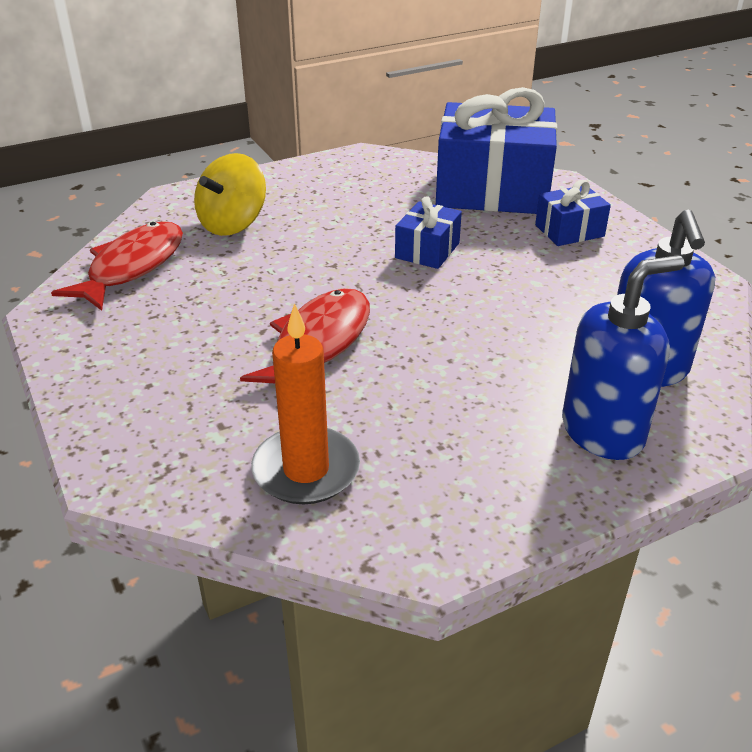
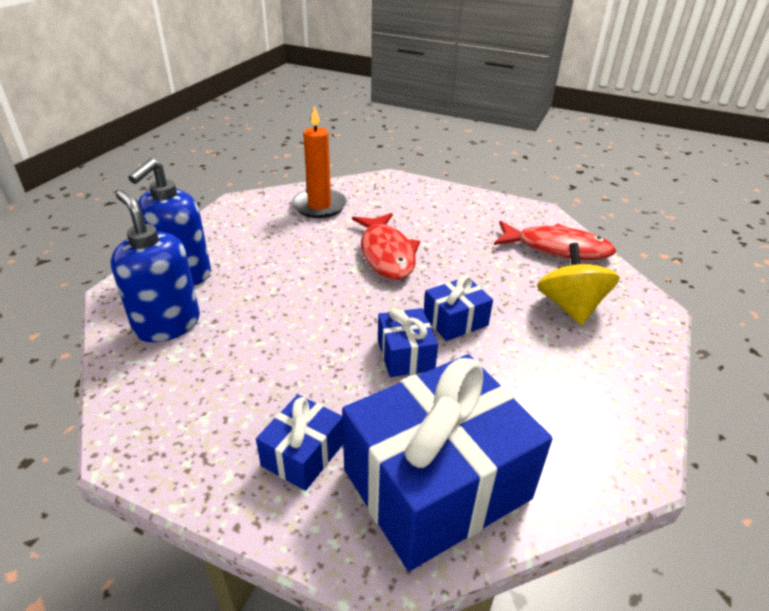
camera: 140 degrees right, 0 degrees up
red fish [51,221,183,311] -> red fish turned 60 degrees counterclockwise [494,221,616,260]
none -> blue gift [424,275,493,341]

